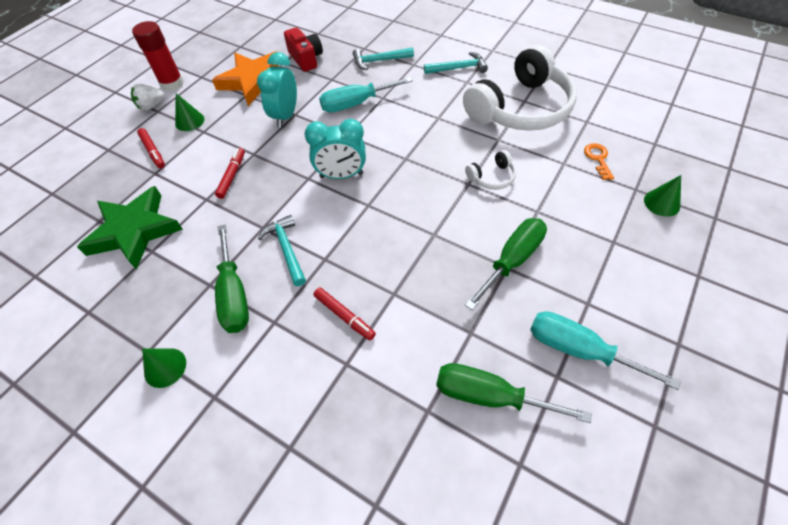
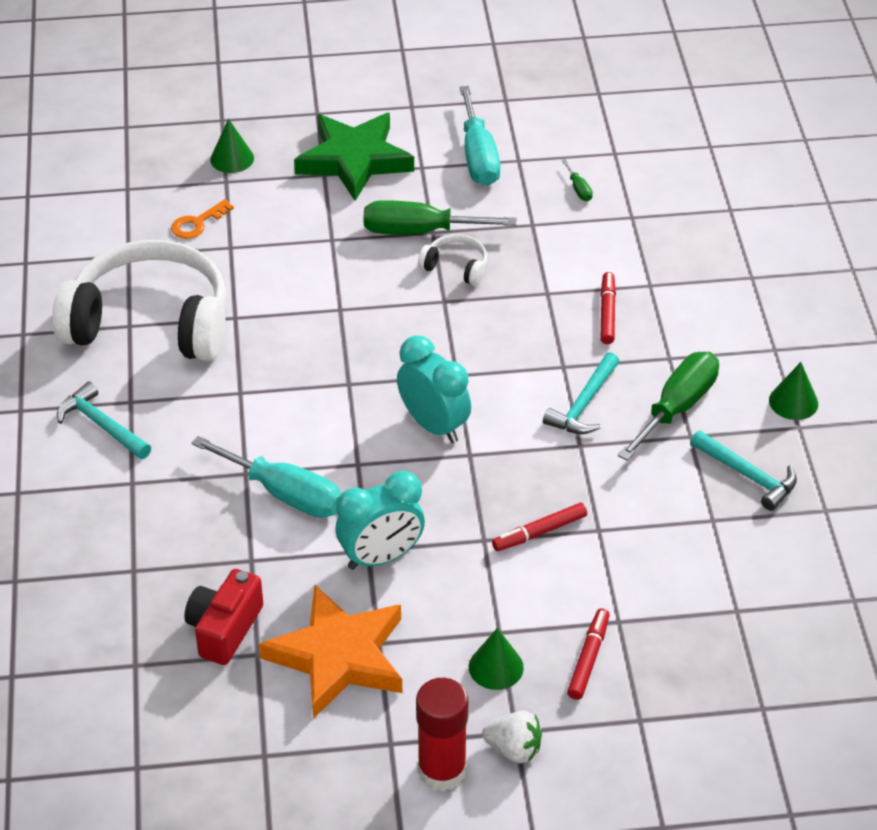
camera: 130 degrees left, 10 degrees down
green star [77,186,183,270] -> green star moved to [294,113,414,201]
turquoise hammer [353,47,414,70] -> turquoise hammer moved to [690,430,797,511]
green screwdriver [436,363,591,423] -> green screwdriver [562,159,593,201], size x0.43
white headphones [465,150,516,190] -> white headphones moved to [418,234,487,286]

